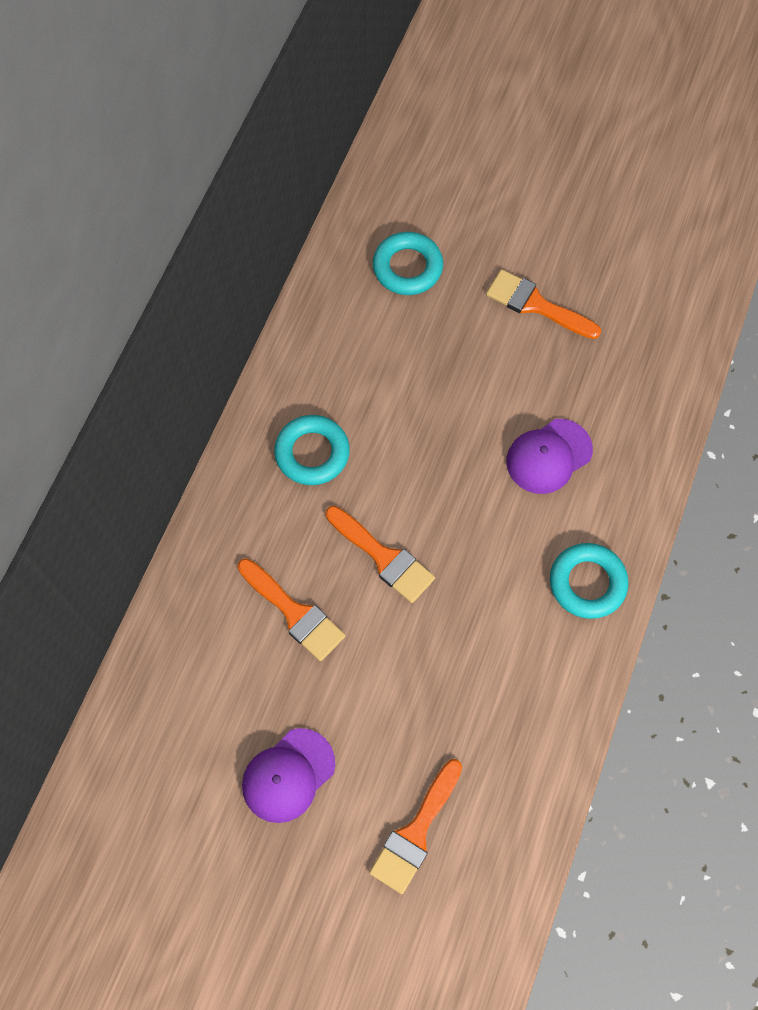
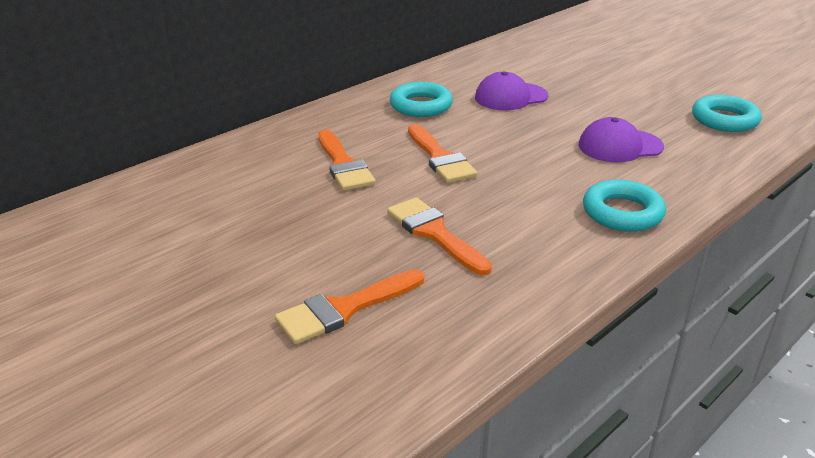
camera: 25 degrees right, 35 degrees down
purple cap [242,728,335,823] -> purple cap moved to [475,71,548,110]
turquoise ring [373,232,443,295] -> turquoise ring moved to [692,95,762,132]
orange brush [486,269,601,339] -> orange brush moved to [387,198,492,275]

